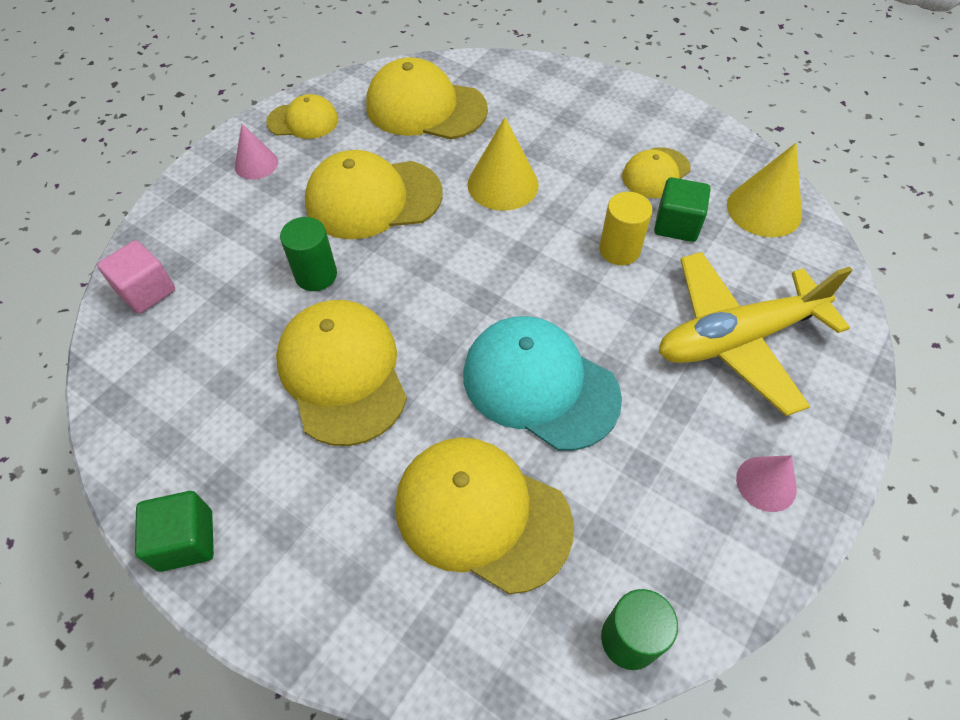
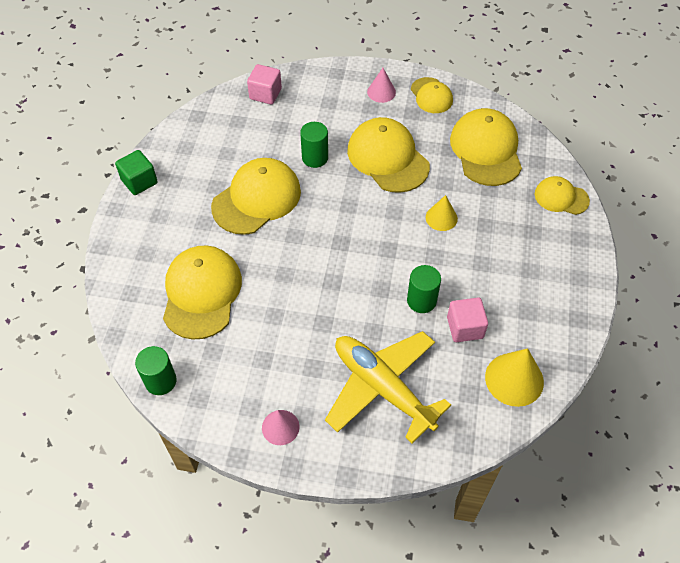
camera: 65 degrees right, 0 degrees up
turquoise cap [463,316,622,451] -> none
yellow cone [467,117,539,211] -> yellow cone [426,195,458,231], size x0.62
yellow cylinder [599,192,652,265] -> green cylinder [407,265,441,313]
yellow cap [622,147,691,198] -> yellow cap moved to [535,176,590,215]
green cube [654,177,711,242] -> pink cube [447,298,488,342]

